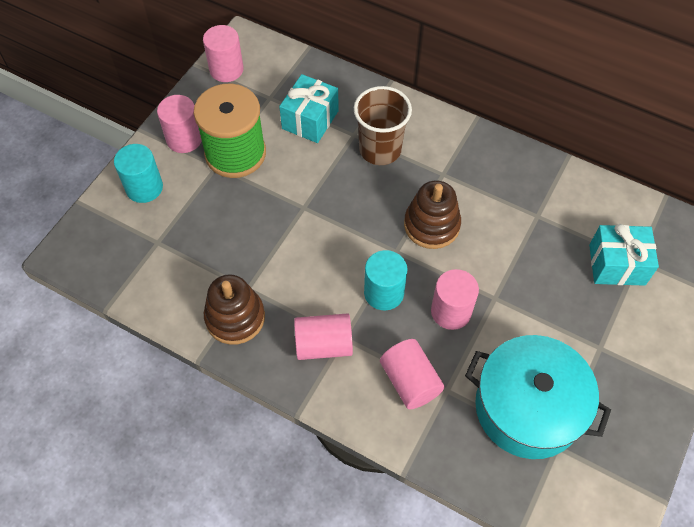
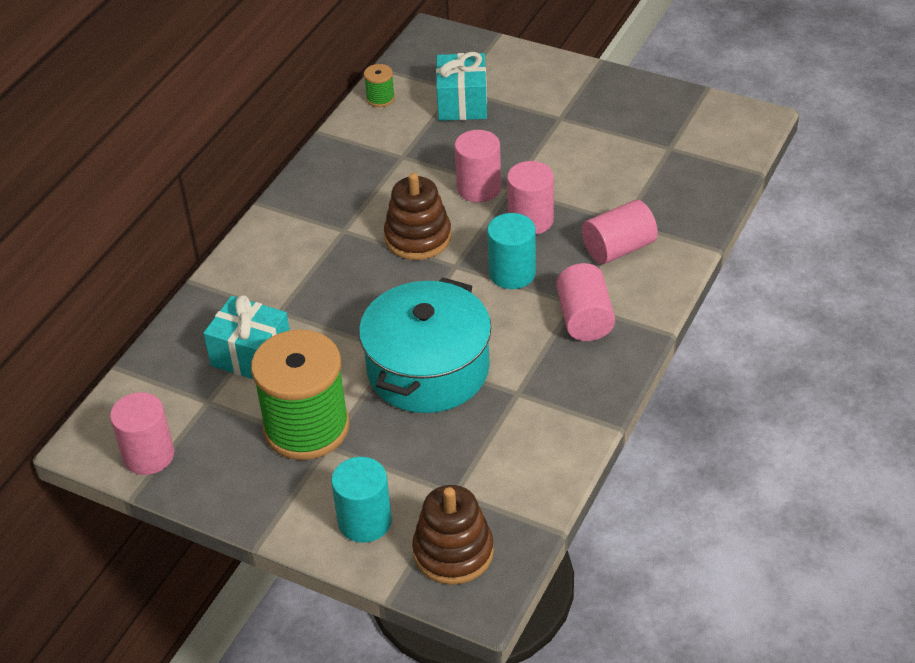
camera: 90 degrees left, 15 degrees down
pink cylinder [157,95,202,153] -> pink cylinder moved to [455,130,501,202]
brown stacking toy [204,274,265,345] -> brown stacking toy moved to [412,485,494,585]
brown cup [354,86,412,165] -> none
turquoise pot [465,335,611,459] -> turquoise pot moved to [359,277,491,413]
none -> green spool [364,64,395,107]

